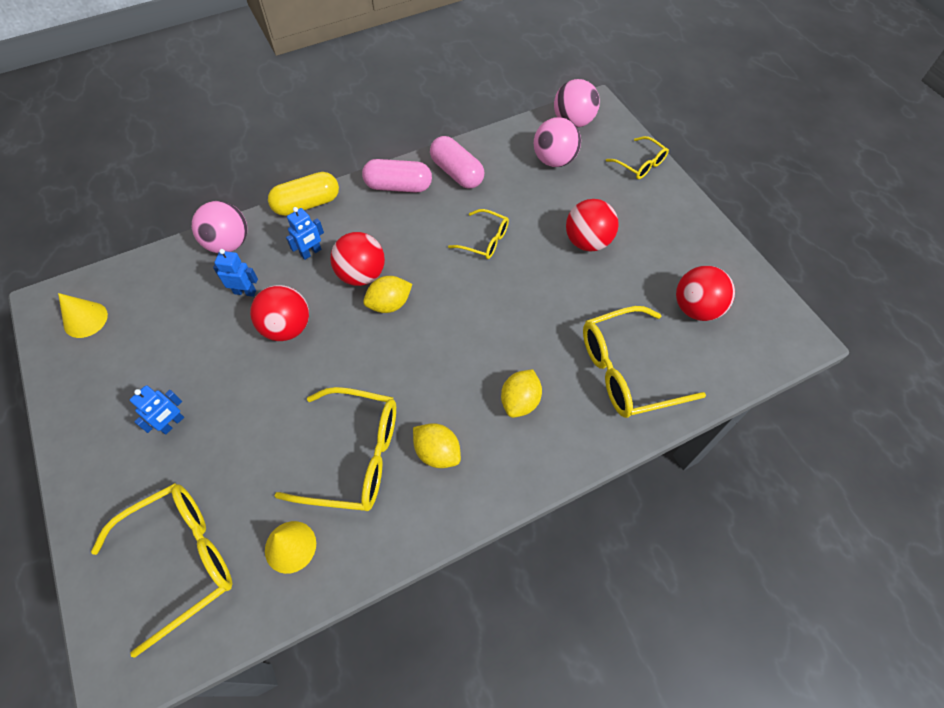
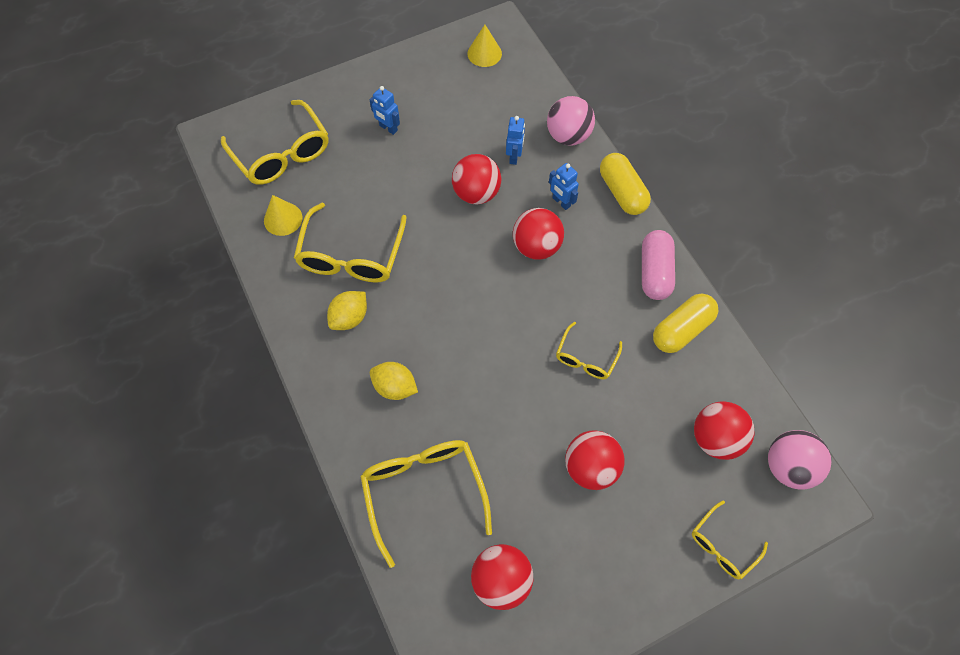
camera: 90 degrees right, 5 degrees up
yellow lemon [363,276,412,313] -> none
pink capsule [430,136,484,189] -> yellow capsule [653,293,719,353]
pink ball [534,117,581,167] -> red ball [694,401,755,460]

